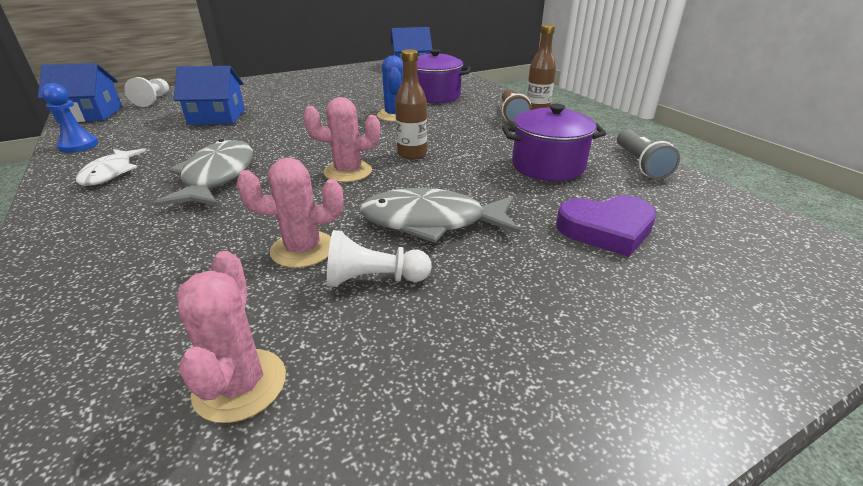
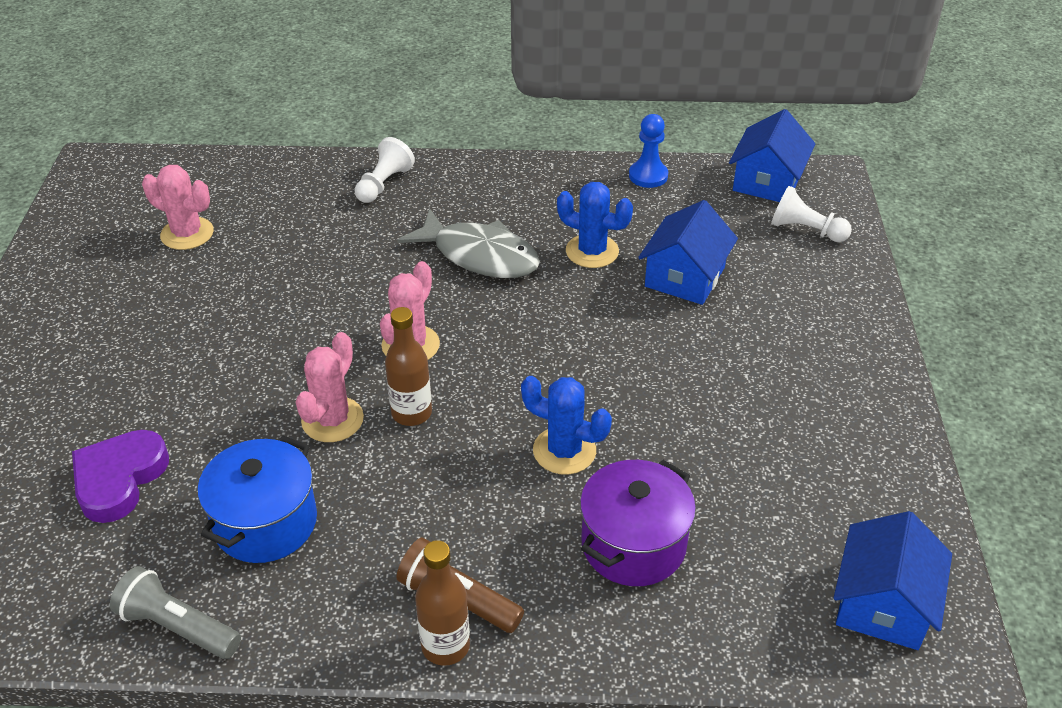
camera: 120 degrees right, 10 degrees up
white fish [76,149,146,186] -> none
pink cactus [236,158,343,268] -> pink cactus moved to [296,332,364,442]
white pawn [327,230,432,287] -> white pawn moved to [355,137,415,203]
grey fish [360,188,520,243] -> none
purple pot [502,104,607,181] -> blue pot [198,436,317,563]
none -> blue cactus [557,182,633,268]

